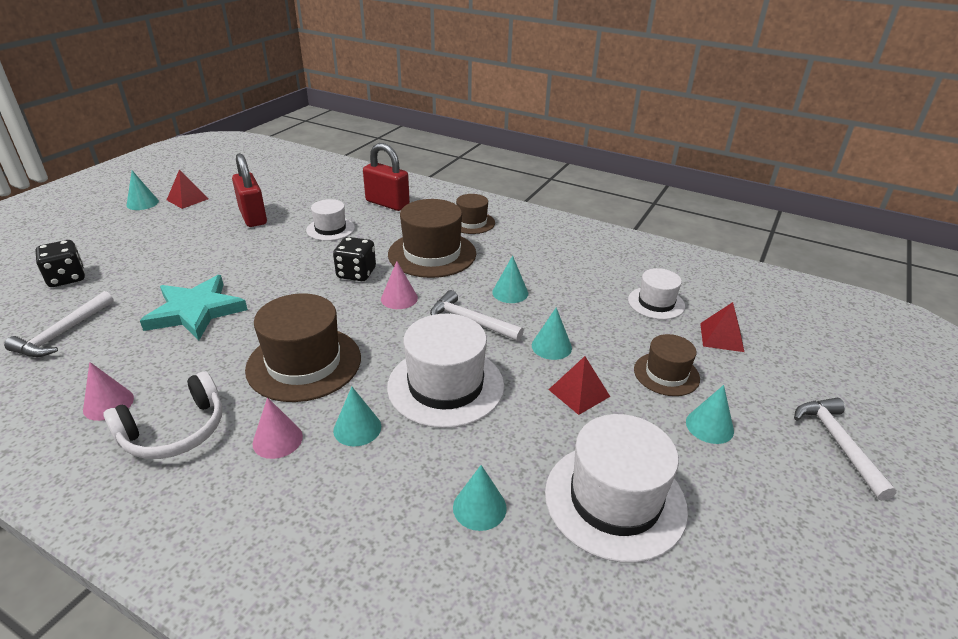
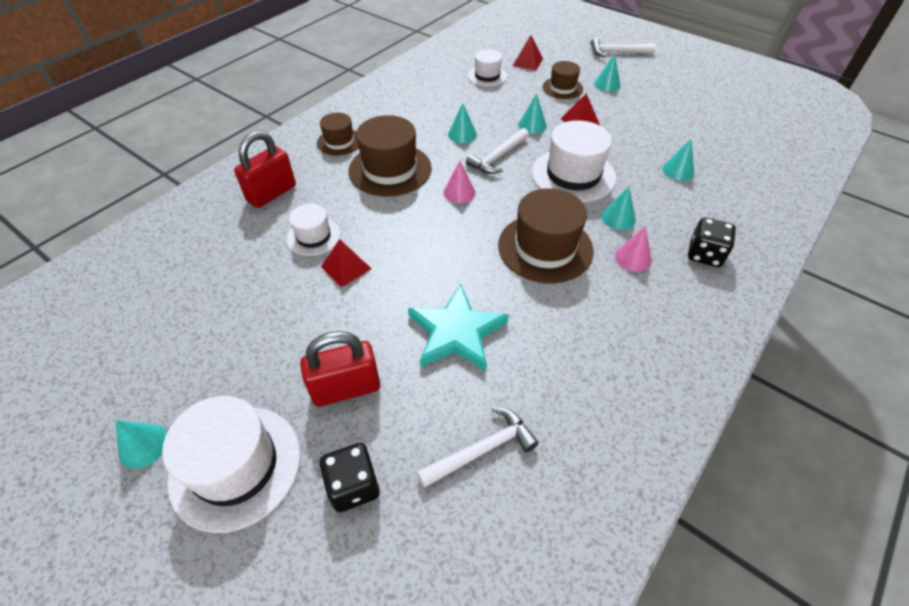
camera: 80 degrees left, 15 degrees up
white hammer [4,291,114,357] -> white hammer turned 60 degrees counterclockwise [417,407,539,488]
pink cone [83,362,134,421] -> none
white headphones [103,371,222,459] -> none
red pyramid [167,169,208,209] -> red pyramid moved to [321,239,372,287]
red padlock [232,153,267,227] -> red padlock moved to [300,331,380,407]
black dice [333,237,376,281] -> black dice moved to [688,217,736,267]
white hat [545,414,688,563] -> white hat moved to [162,396,301,533]

